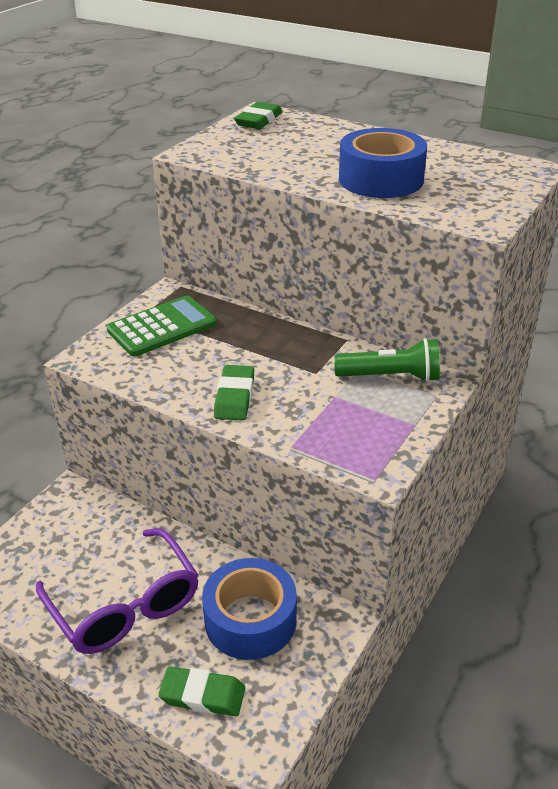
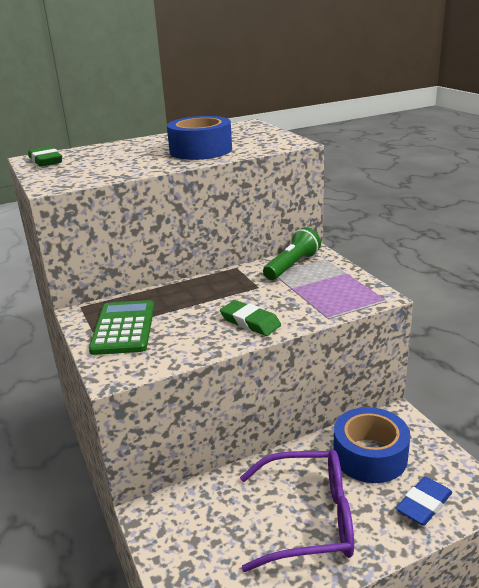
camera: 55 degrees left, 10 degrees down
green eraser [158,666,245,716] -> blue eraser [396,476,452,526]

